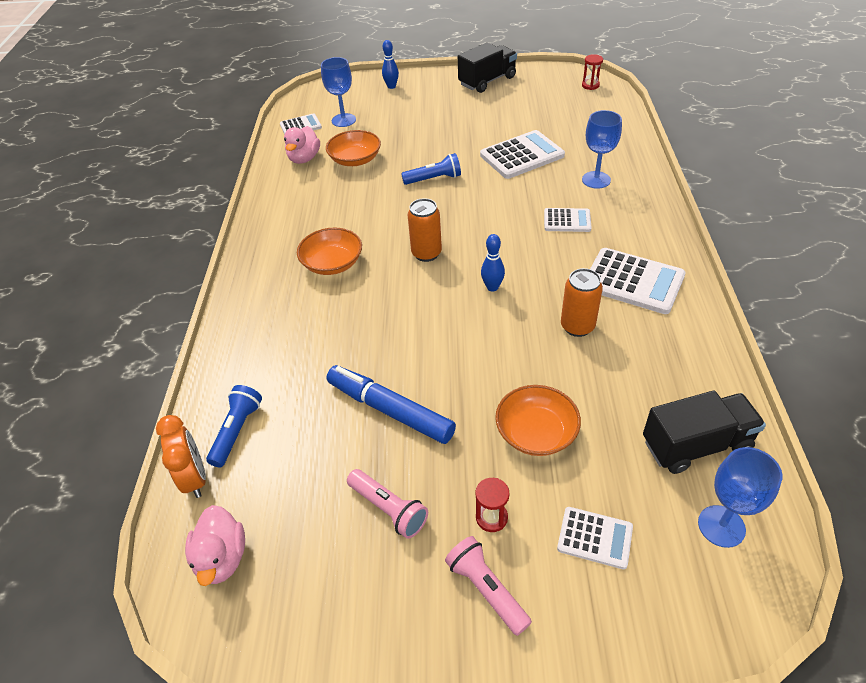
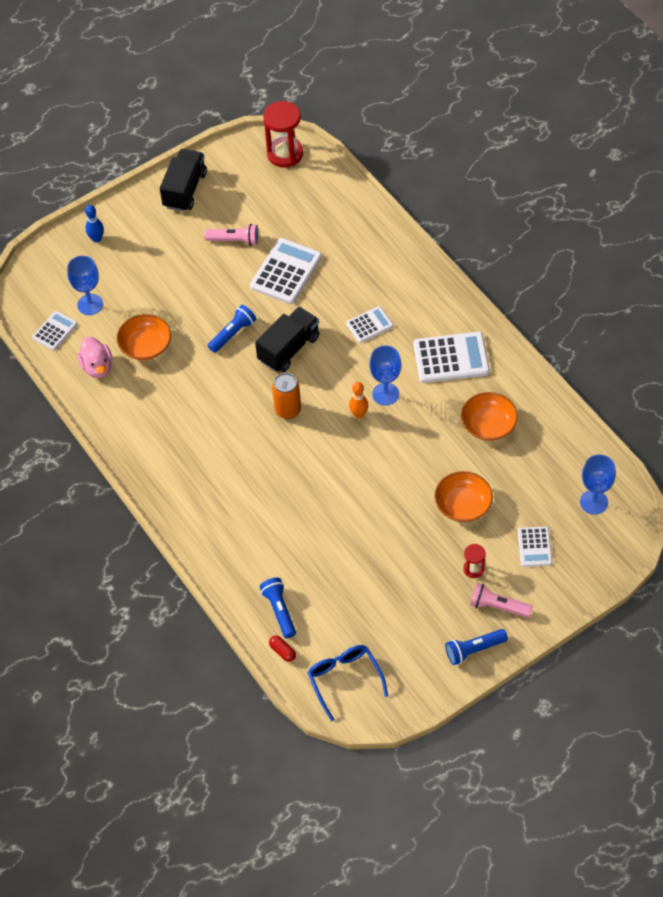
camera: 35 degrees left, 10 degrees up
orange clock [156,415,206,498] -> red capsule [269,636,296,662]
pink duck [185,505,245,586] -> blue glasses [308,645,388,722]
orange bowl [297,228,362,275] -> orange bowl moved to [461,392,518,441]
blue marker [327,365,456,444] -> none
pink flashlight [347,469,428,539] -> pink flashlight moved to [204,224,259,246]
blue bowling pin [481,234,505,292] -> orange bowling pin [349,382,368,418]
white calculator [557,507,633,569] -> white calculator turned 105 degrees clockwise [518,527,552,567]
orange can [561,268,603,337] -> none
red hourglass [582,54,603,90] -> red hourglass [263,101,303,168], size x2.00
blue goblet [582,110,622,189] -> blue goblet moved to [369,345,401,406]
black truck [643,391,766,474] -> black truck moved to [255,307,320,372]
none -> blue flashlight [445,629,508,665]

